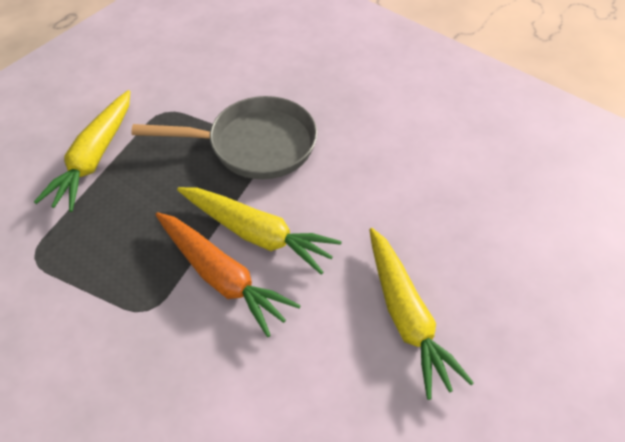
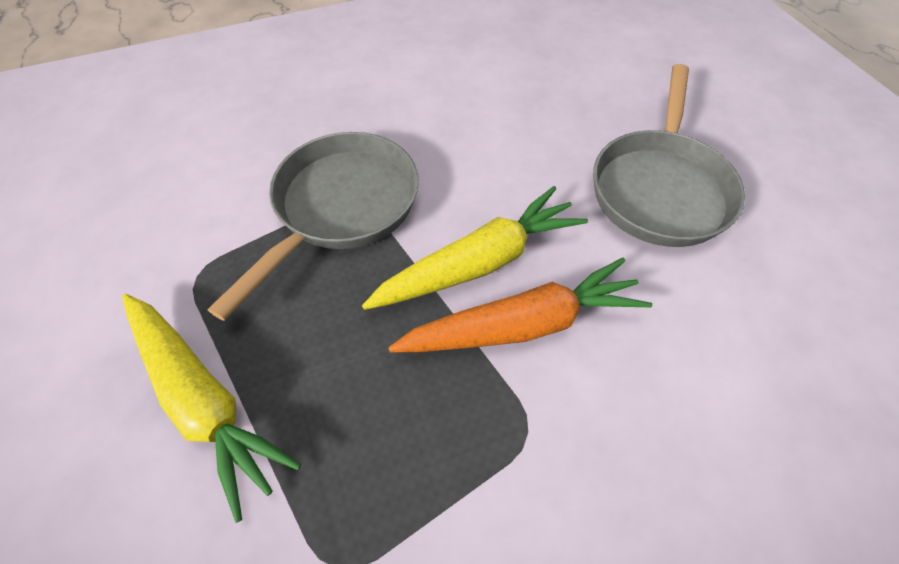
camera: 60 degrees left, 5 degrees up
yellow carrot [369,228,474,400] -> grey pan [593,64,745,247]

